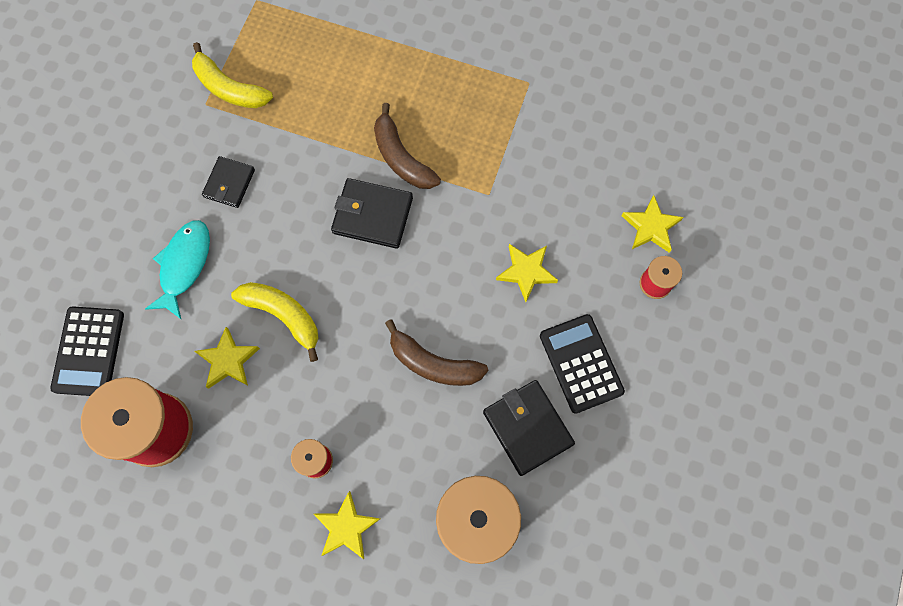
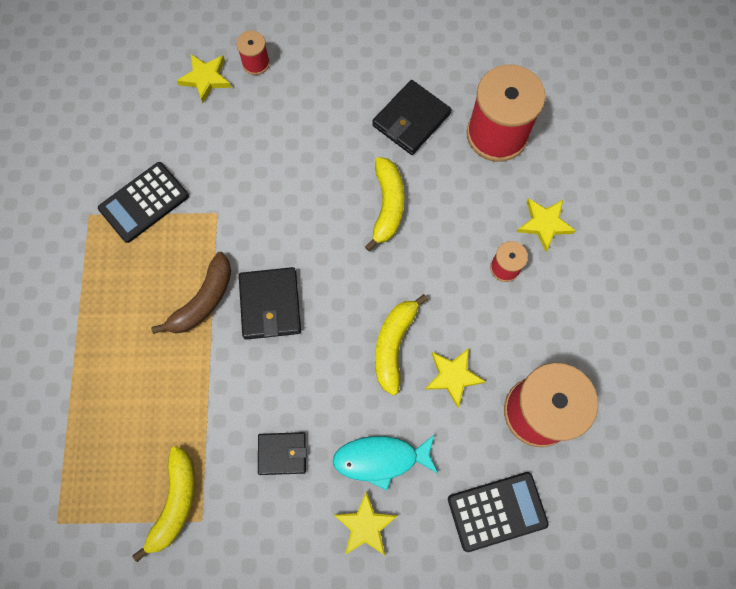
camera: 110 degrees left, 0 degrees up
brown banana [385,320,488,386] -> yellow banana [365,157,404,251]
yellow star [496,244,558,302] -> yellow star moved to [334,492,397,555]
black calculator [540,314,625,414] -> black calculator moved to [98,162,189,243]

